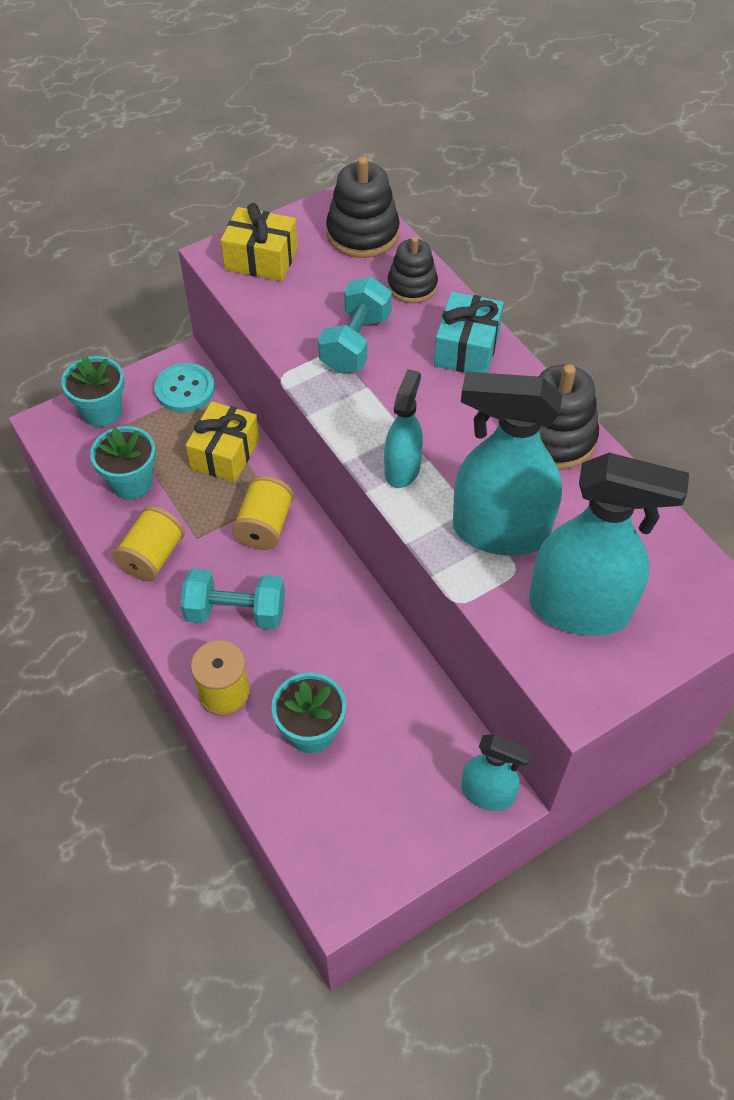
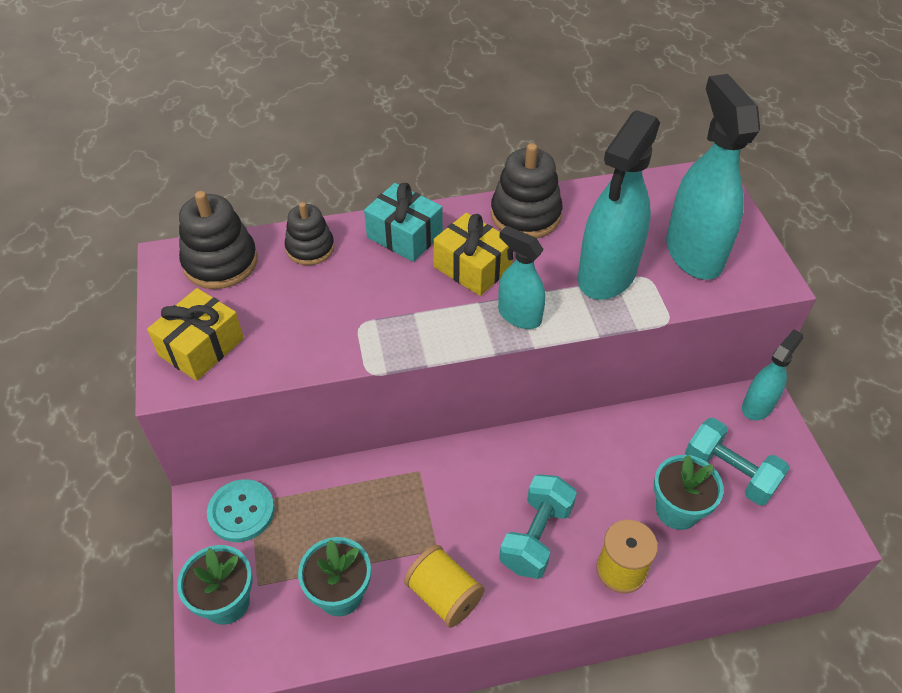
camera: 70 degrees left, 5 degrees down
yellow gift [186,401,260,482] -> yellow gift moved to [433,213,513,296]
yellow spool [232,476,294,550] -> none
turquoise dumbbell [318,277,392,373] -> turquoise dumbbell moved to [685,418,790,506]
turquoise spray bottle [529,452,689,636] -> turquoise spray bottle turned 45 degrees counterclockwise [666,74,760,280]

